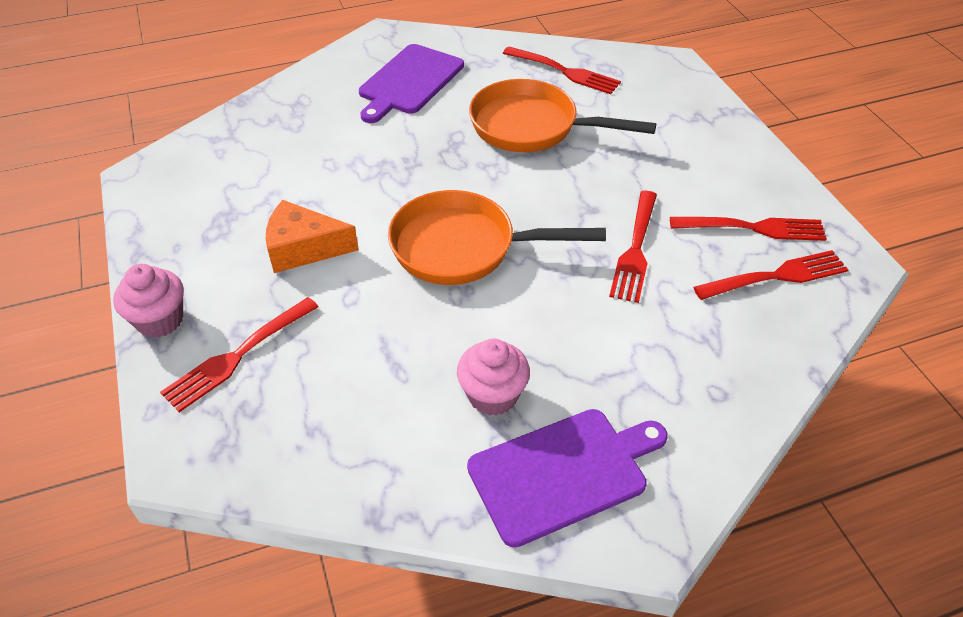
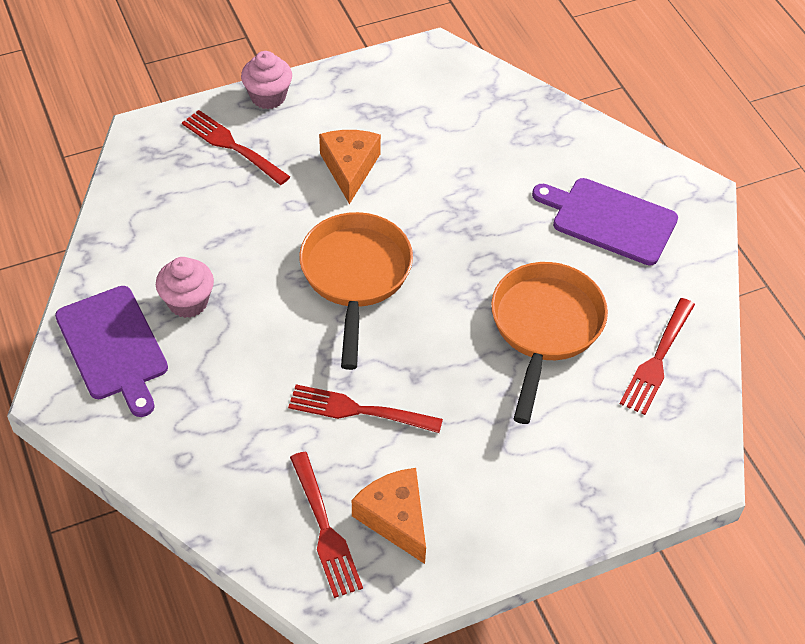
camera: 85 degrees right, 5 degrees up
red fork [670,217,827,241] -> orange cheese [352,468,426,564]

